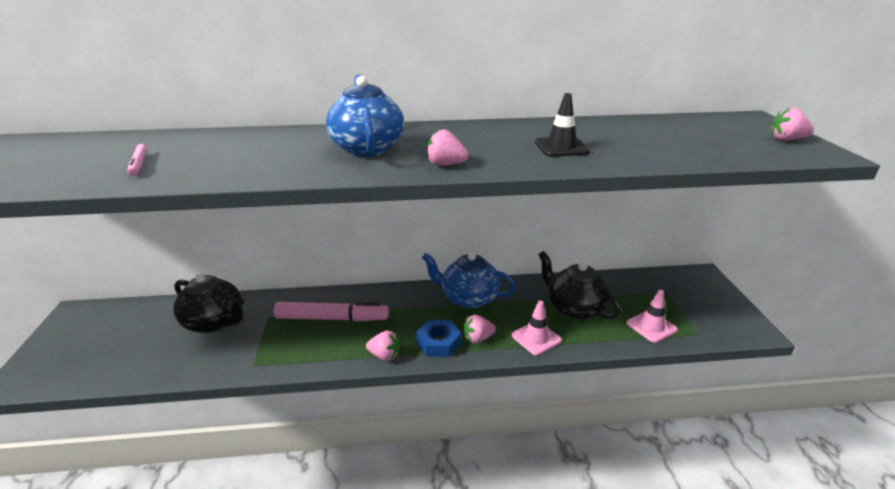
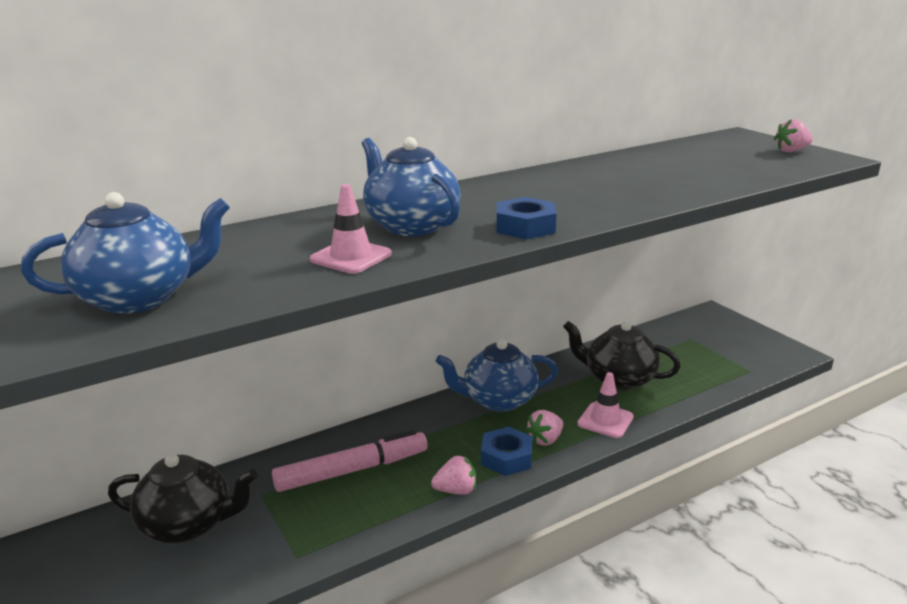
camera: 25 degrees left, 5 degrees down
pink marker [127,144,147,176] -> blue teapot [21,192,230,314]
pink strawberry [427,129,469,166] -> blue nut [496,197,557,239]
black traffic cone [535,93,590,157] -> none
pink traffic cone [627,290,678,343] -> pink traffic cone moved to [309,184,392,274]

